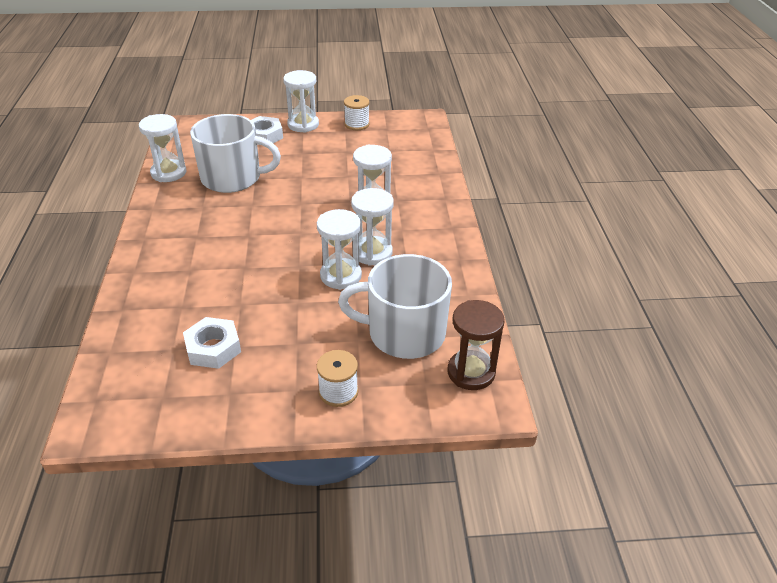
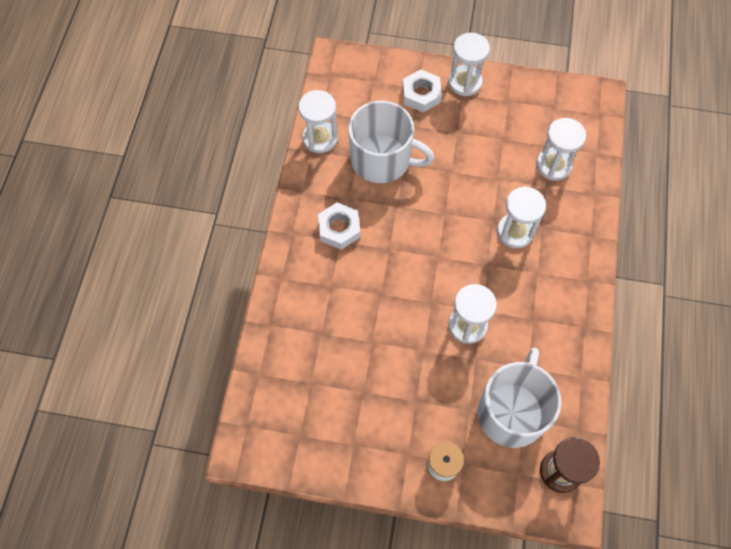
camera: 15 degrees right, 25 degrees up
white nut [183,317,241,369] -> white nut moved to [318,202,360,250]
white mug [338,254,452,359] -> white mug turned 90 degrees clockwise [478,348,561,448]
white spool [344,95,370,130] -> none
white hourglass [351,188,394,266] -> white hourglass moved to [536,118,586,181]

